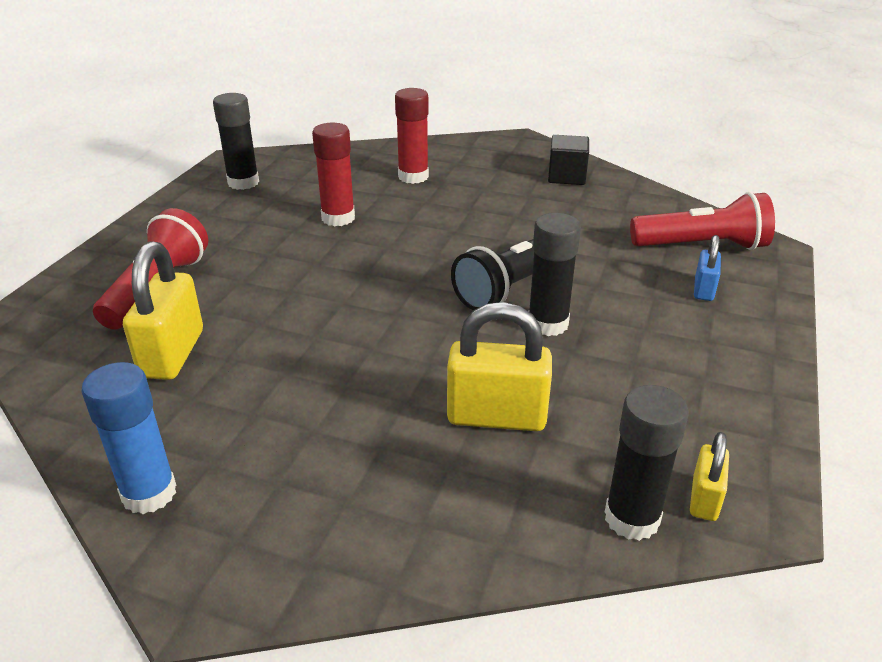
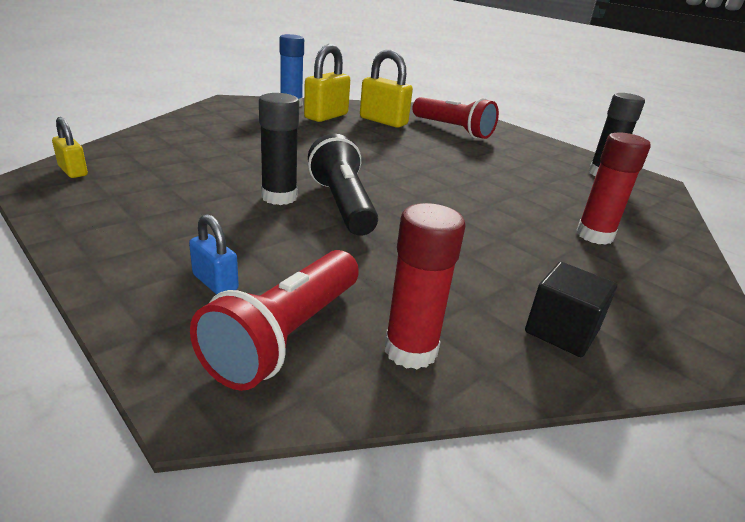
camera: 115 degrees right, 5 degrees down
red glue stick [312,123,355,226] -> red glue stick moved to [385,203,466,369]
yellow padlock [447,302,552,431] -> yellow padlock moved to [304,44,350,122]
black glue stick [605,385,689,541] -> none

